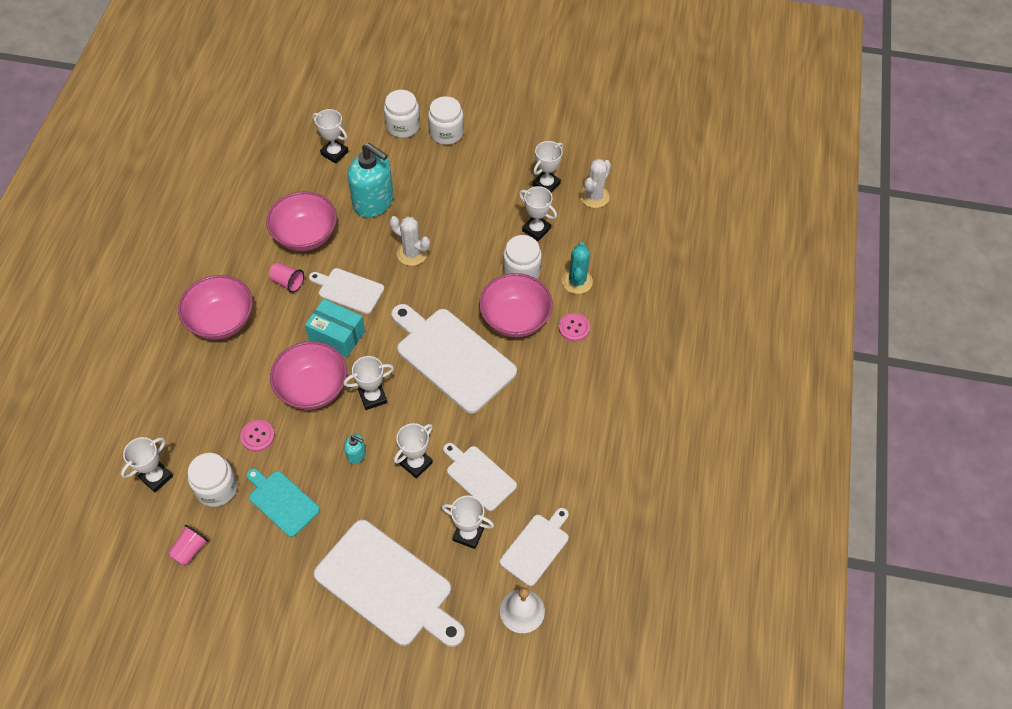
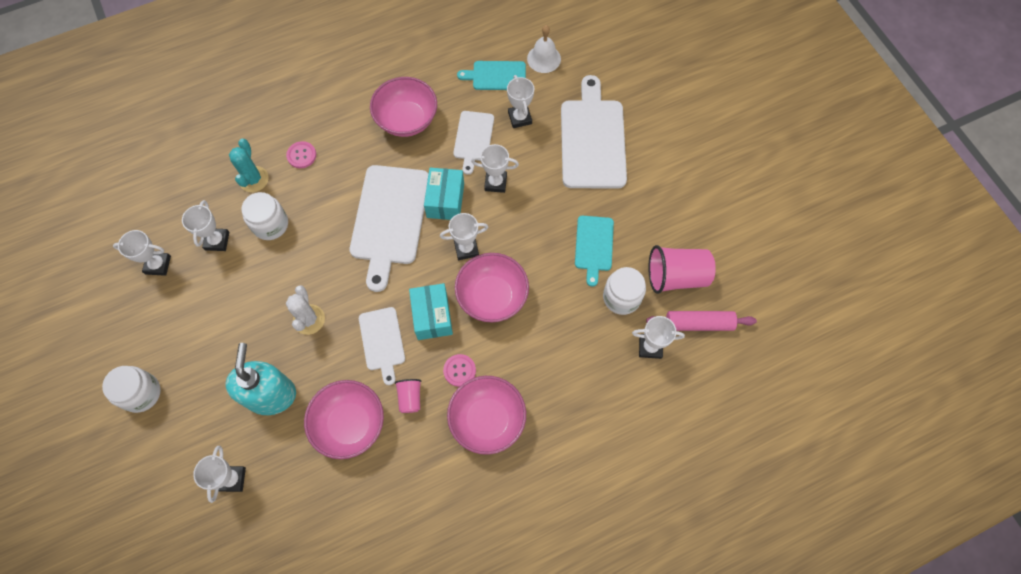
camera: 125 degrees left, 10 degrees up
pink cup [168,525,208,566] -> pink cup [648,245,716,294], size x1.90
pink button [240,420,275,452] -> pink button moved to [443,354,476,387]
white trophy [344,356,394,410] -> white trophy turned 45 degrees counterclockwise [440,213,488,260]
turquoise soap dispenser [344,434,366,464] -> none
white jar [384,90,420,138] -> none
pink bowl [479,273,553,337] -> pink bowl moved to [370,77,437,137]
white cutting board [500,508,569,586] -> turquoise cutting board [457,61,526,90]
turquoise cactus [562,242,593,294] -> turquoise cactus turned 60 degrees counterclockwise [229,139,269,192]
white cactus [580,159,611,208] -> none
none -> turquoise box [424,168,464,220]
none -> pink rolling pin [646,311,757,331]

